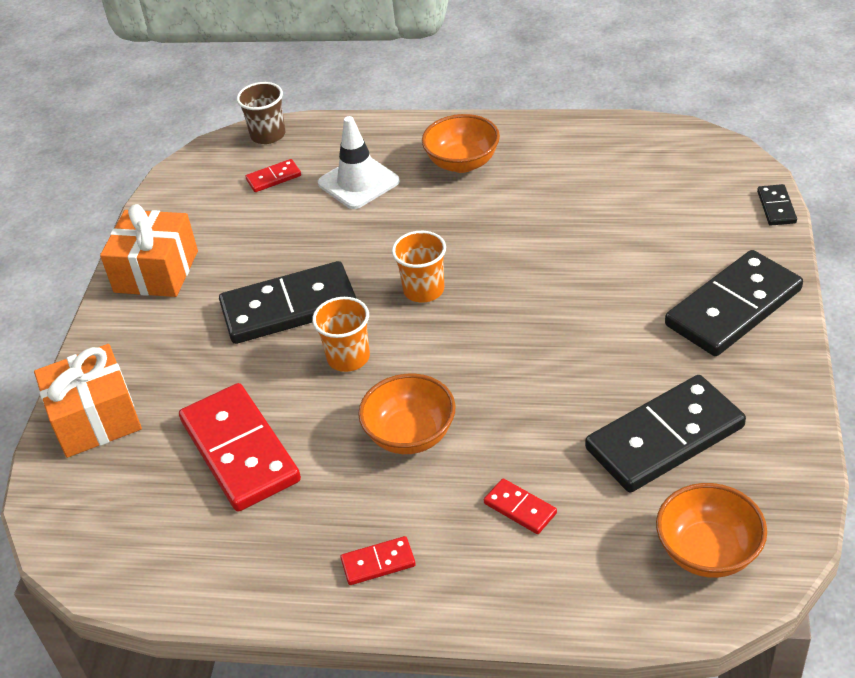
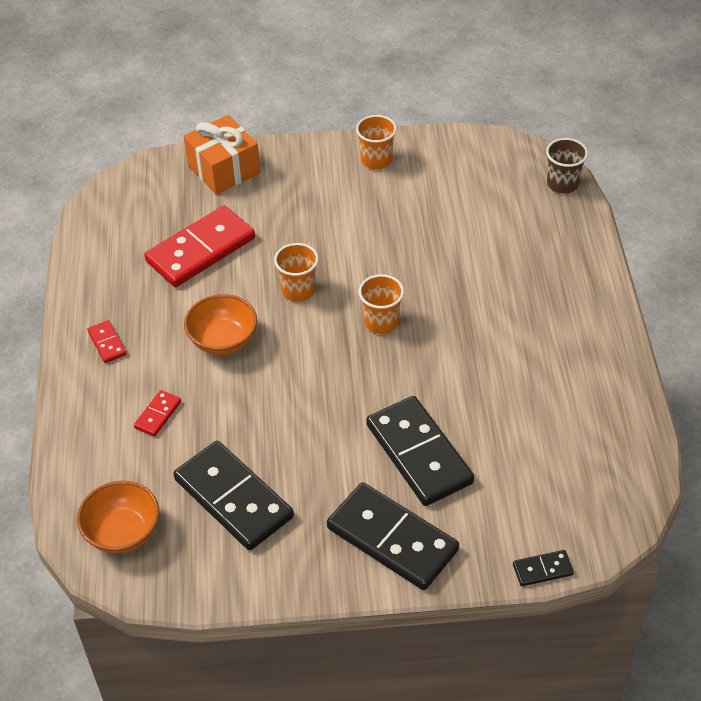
camera: 75 degrees right, 5 degrees up
orange gift [100,204,198,297] -> orange cup [356,115,397,169]
black domino [219,261,357,344] -> black domino moved to [366,396,474,506]
red domino [245,159,301,192] -> none
white traffic cone [318,116,400,209] -> none
orange bowl [422,114,500,173] -> none

